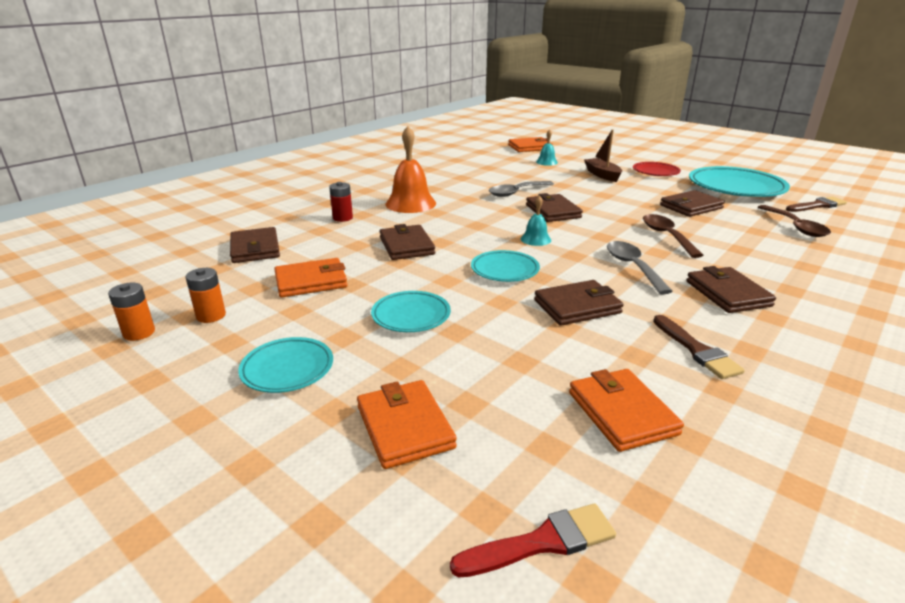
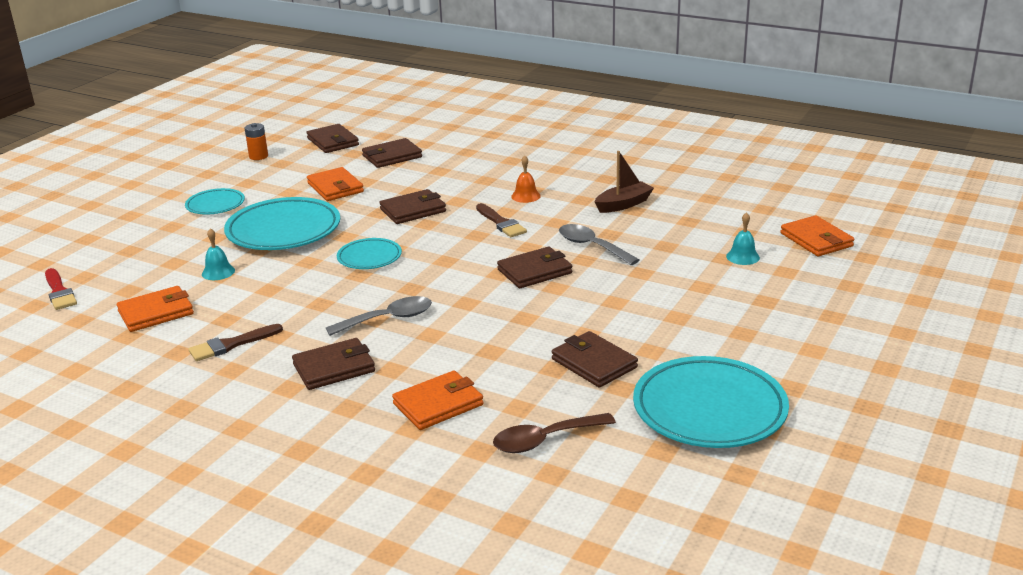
camera: 80 degrees right, 0 degrees up
orange battery [185,268,226,323] -> none
red battery [329,182,353,222] -> none
orange wallet [357,380,457,469] -> orange wallet moved to [392,371,483,430]
turquoise plate [371,291,451,332] -> turquoise plate [224,197,340,250], size x1.86
orange bell [386,126,436,213] -> orange bell [511,156,541,203], size x0.52
turquoise bell [521,195,551,246] -> turquoise bell moved to [202,228,235,280]
brown wallet [534,280,624,326] -> brown wallet moved to [306,124,359,153]
brown boat [584,129,622,182] -> brown boat moved to [595,151,654,213]
red plate [633,162,681,176] -> none
brown spoon [643,214,703,258] -> none
brown brush [786,197,847,212] -> brown brush moved to [476,203,527,237]

